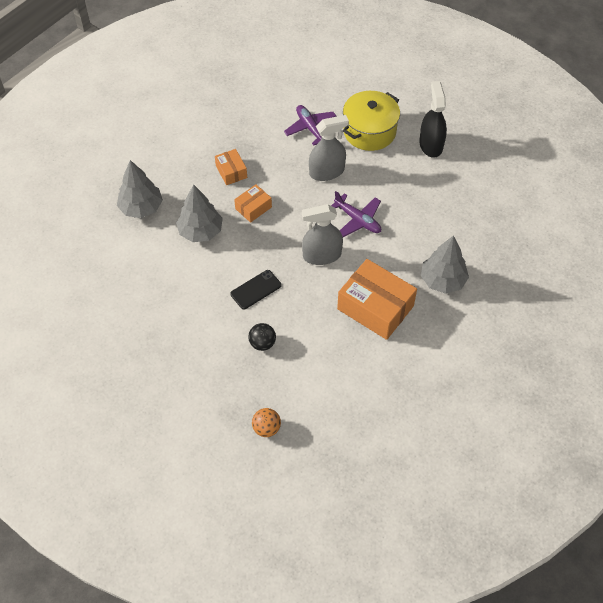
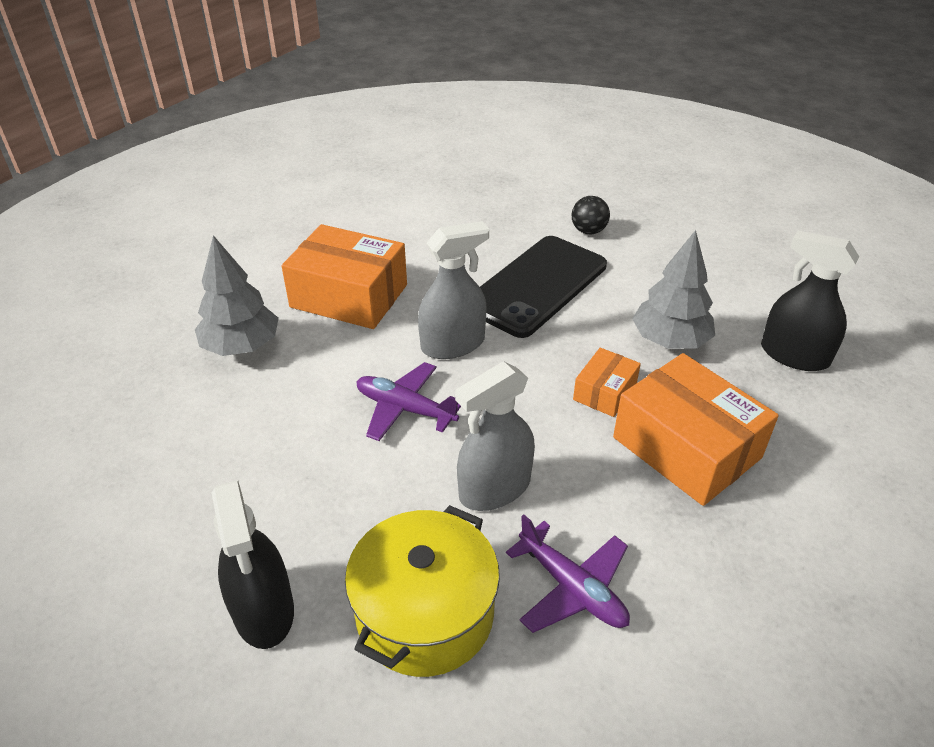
camera: 165 degrees right, 15 degrees down
grey tree [117,160,163,218] -> black spray bottle [761,231,859,371]
orange box [215,149,247,185] -> orange box [613,353,779,506], size x1.96
black phone [230,270,281,309] -> black phone [480,236,607,338], size x2.04
black ball [248,323,276,351] -> black ball moved to [572,196,610,234]
orange ball [252,408,281,437] -> none

